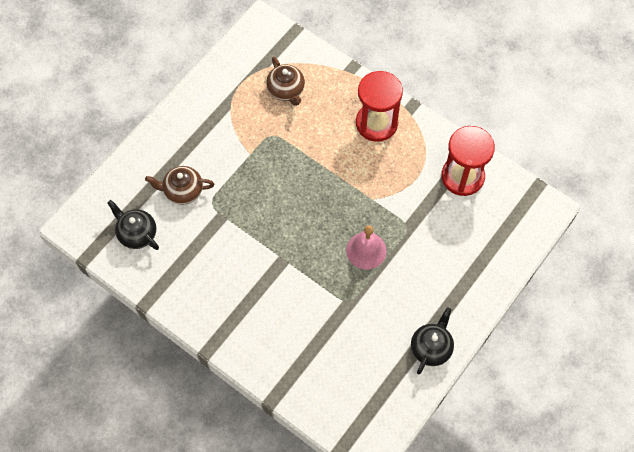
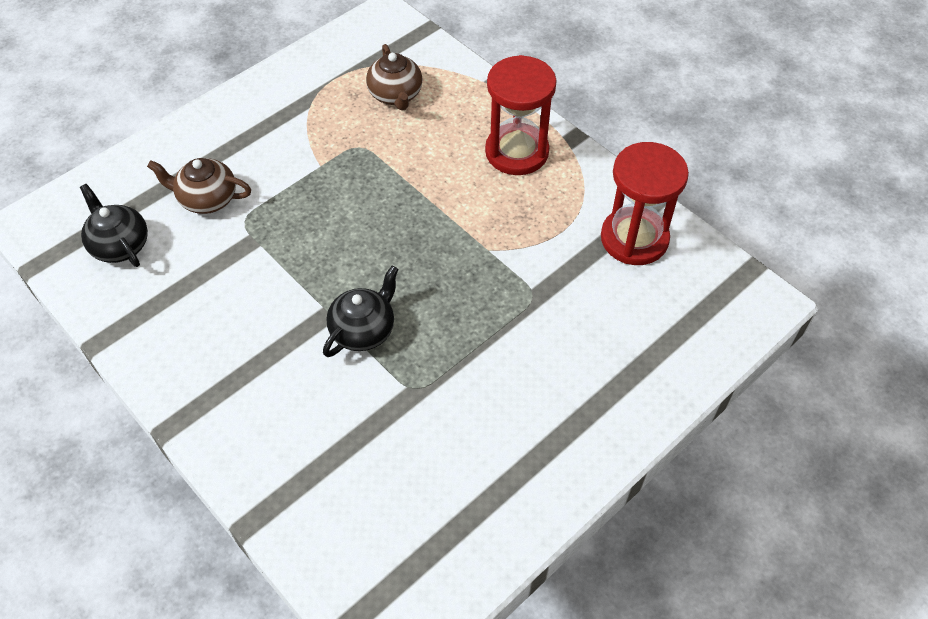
camera: 10 degrees right, 10 degrees down
pink bell [346,225,387,270] -> none
black teapot [411,307,454,374] -> black teapot moved to [323,266,399,357]

